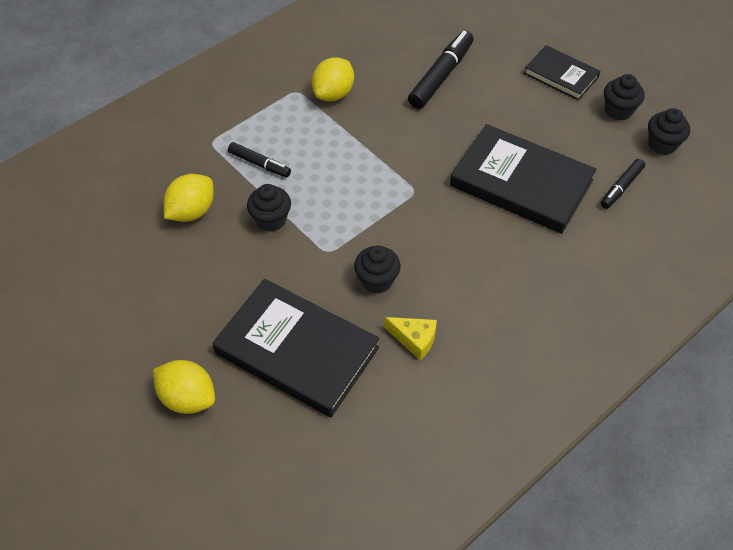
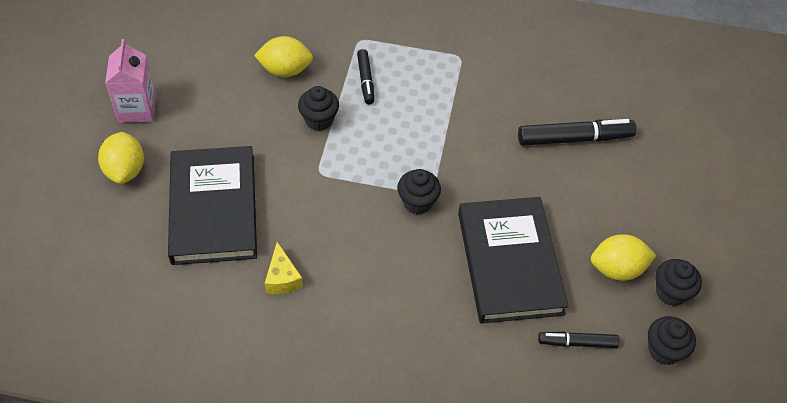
camera: 50 degrees right, 0 degrees up
yellow lemon [312,57,354,101] -> yellow lemon moved to [591,234,657,281]
black cupcake [354,245,401,294] -> black cupcake moved to [397,169,441,214]
black book [524,45,600,101] -> none
none -> pink carton [105,39,156,123]

